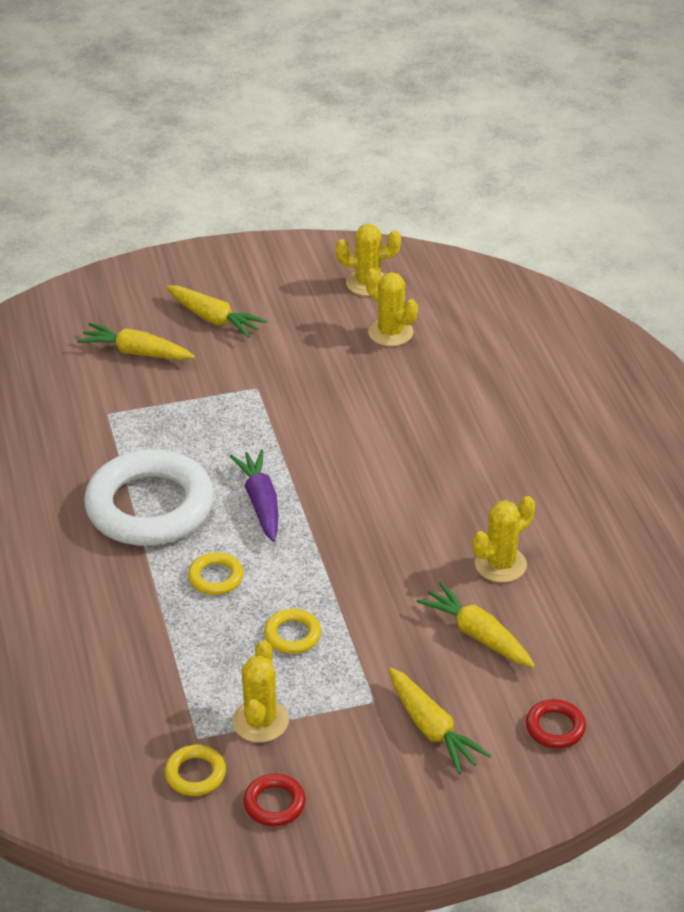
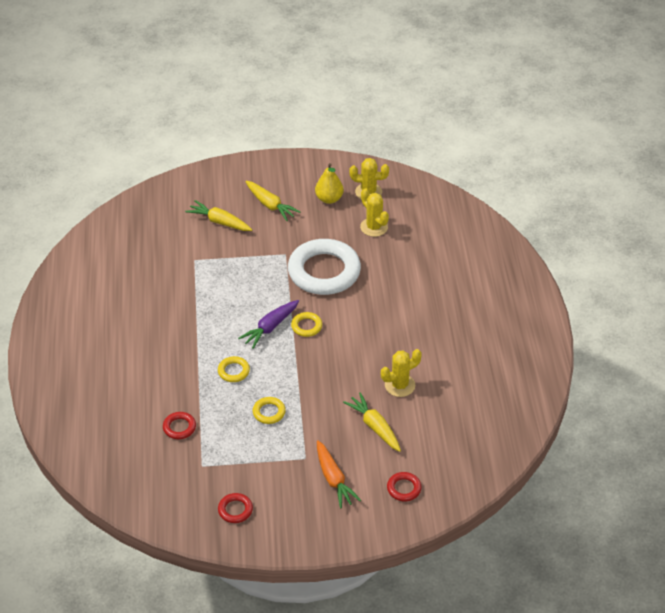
camera: 10 degrees right, 5 degrees up
white ring [84,449,214,546] -> white ring moved to [288,239,361,295]
yellow ring [164,745,226,796] -> yellow ring moved to [291,312,322,337]
purple carrot [230,449,278,542] -> purple carrot turned 135 degrees counterclockwise [238,300,299,349]
yellow cactus [232,640,289,743] -> none
yellow carrot [389,667,491,774] -> orange carrot [317,440,361,508]
none -> red ring [163,412,196,439]
none -> yellow pear [315,163,344,204]

